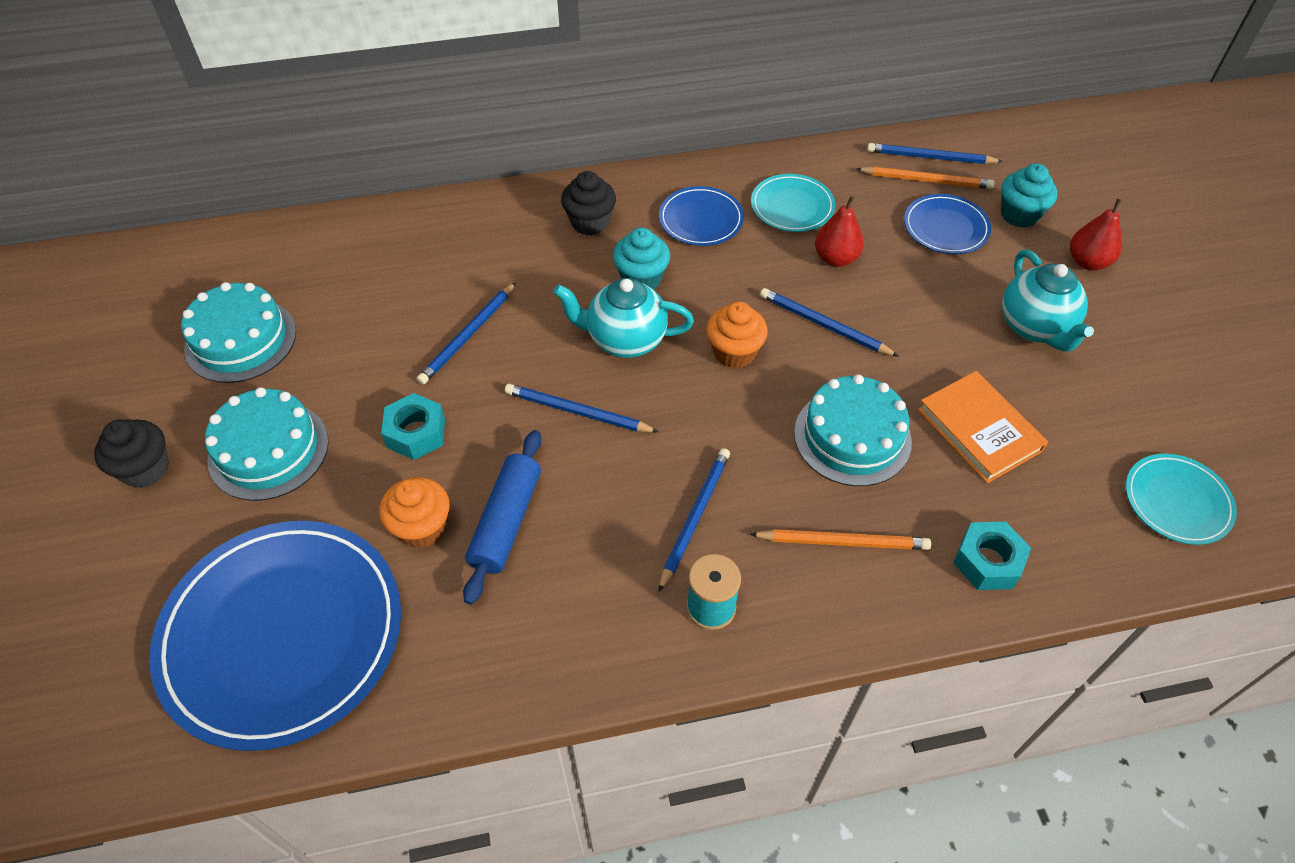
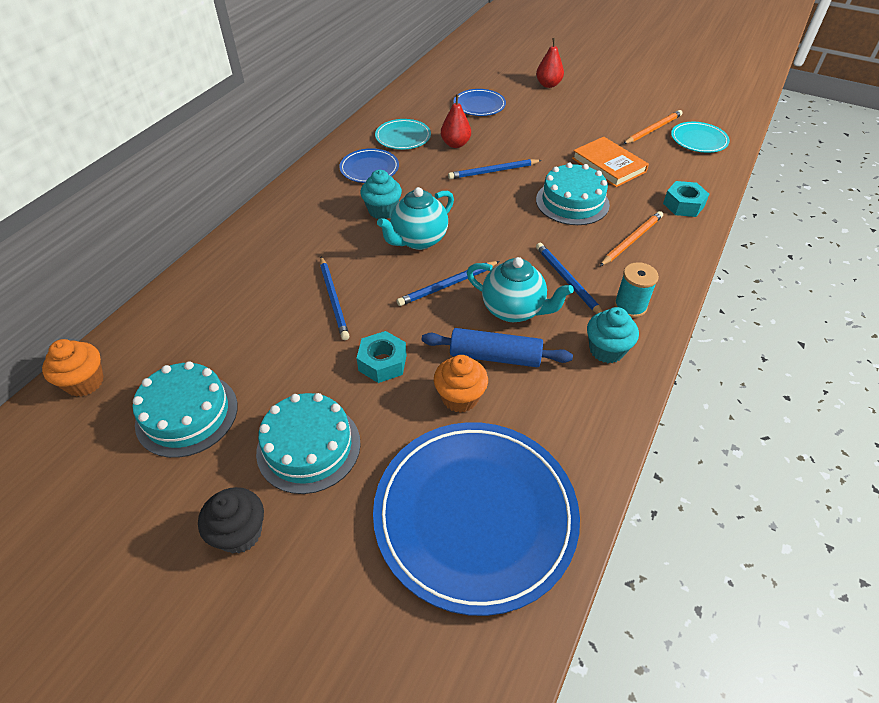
camera: 50 degrees left, 5 degrees down
blue rolling pin [463,430,541,605] -> blue rolling pin turned 45 degrees counterclockwise [421,328,573,367]
black cupcake [561,171,616,235] -> none
orange cupcake [706,302,768,369] -> orange cupcake moved to [42,339,104,397]
orange pencil [856,166,995,189] -> orange pencil moved to [623,110,683,144]
blue pencil [867,143,1003,164] -> none
orange book [918,371,1048,483] -> orange book turned 45 degrees clockwise [572,137,649,187]
turquoise cupcake [1001,163,1057,228] -> turquoise cupcake moved to [587,307,639,363]
turquoise teapot [1002,249,1094,351] -> turquoise teapot moved to [466,257,574,322]

